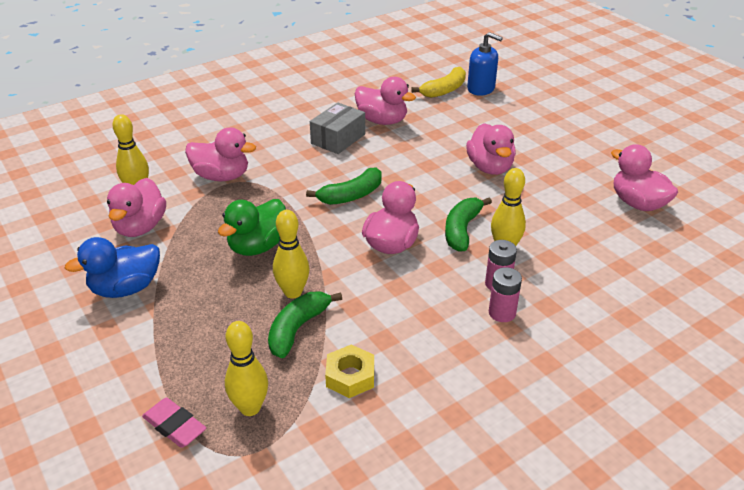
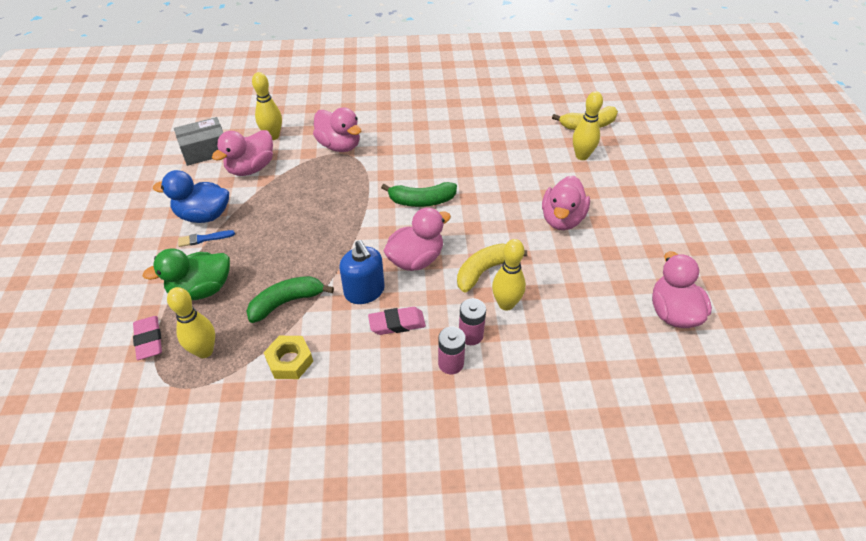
camera: 30 degrees right, 10 degrees up
green duck [218,199,286,256] -> green duck moved to [142,248,230,300]
yellow bowling pin [273,210,309,299] -> yellow bowling pin moved to [573,91,603,160]
grey box [310,103,365,154] -> grey box moved to [174,117,223,166]
pink duck [355,77,416,125] -> none
green banana [445,197,492,252] -> yellow banana [457,243,527,293]
blue soap dispenser [467,32,503,96] -> blue soap dispenser moved to [339,240,385,304]
none -> blue brush [178,230,235,247]
none -> pink eraser [368,307,426,335]

